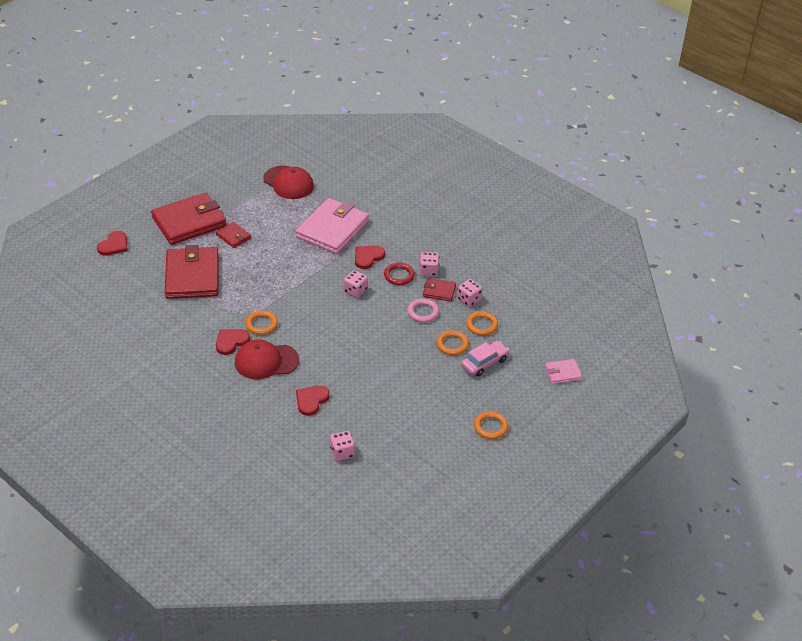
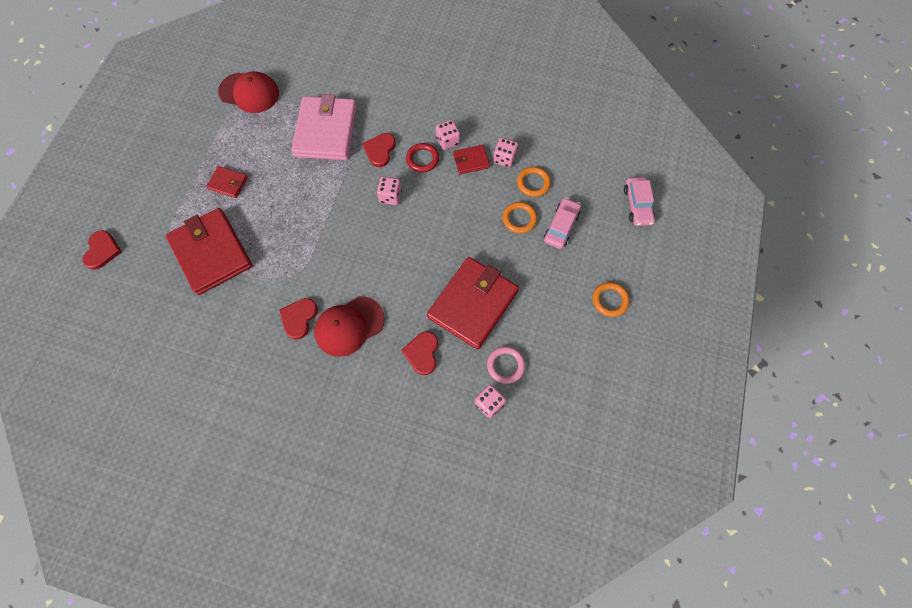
camera: 25 degrees left, 25 degrees up
red wallet [151,192,227,245] -> red wallet moved to [427,257,519,349]
orange ring [246,310,278,335] -> none
pink ring [407,299,439,322] -> pink ring moved to [487,346,525,384]
pink wallet [545,359,582,384] -> pink car [624,177,655,226]

